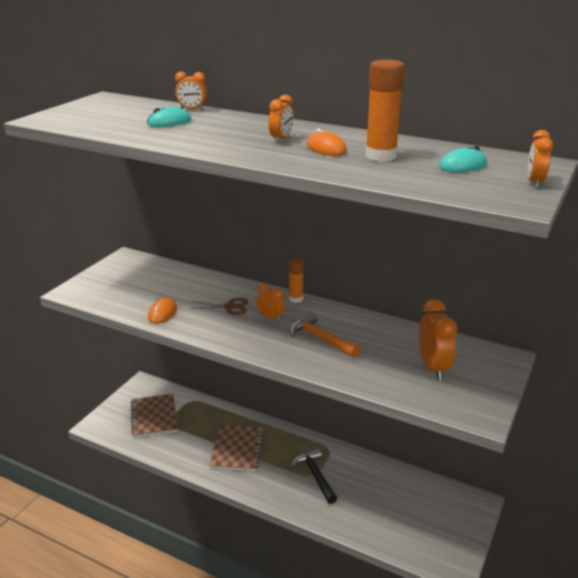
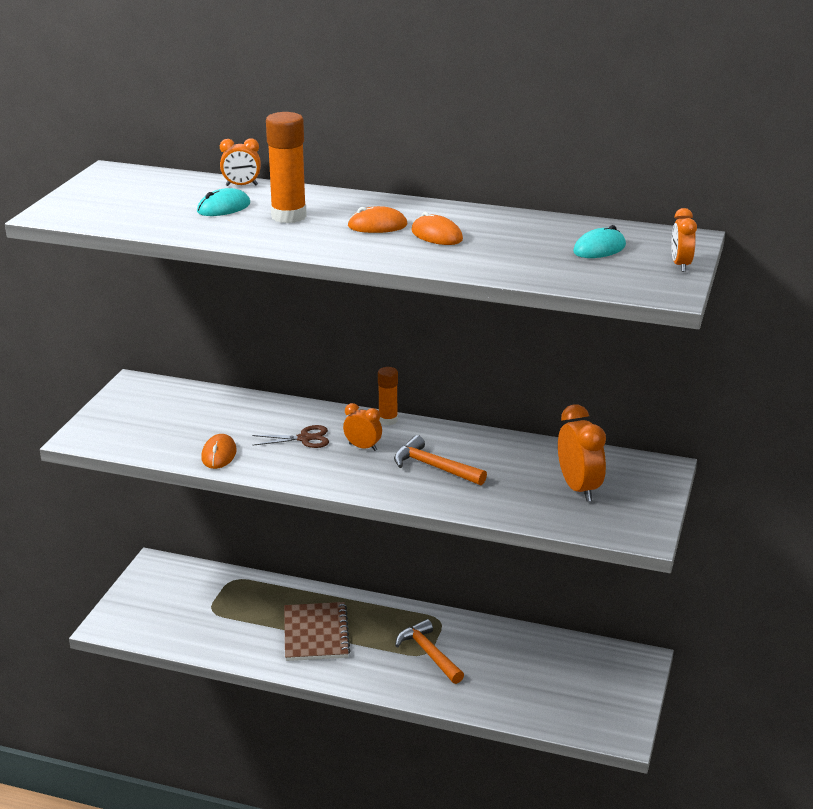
camera: 10 degrees left, 0 degrees up
brown notebook [131,394,178,438] -> none
orange clock [269,95,293,143] -> orange mouse [347,206,408,233]
black hammer [291,448,337,504] -> orange hammer [395,619,464,684]
orange glue stick [365,59,405,162] -> orange glue stick moved to [266,112,307,223]

